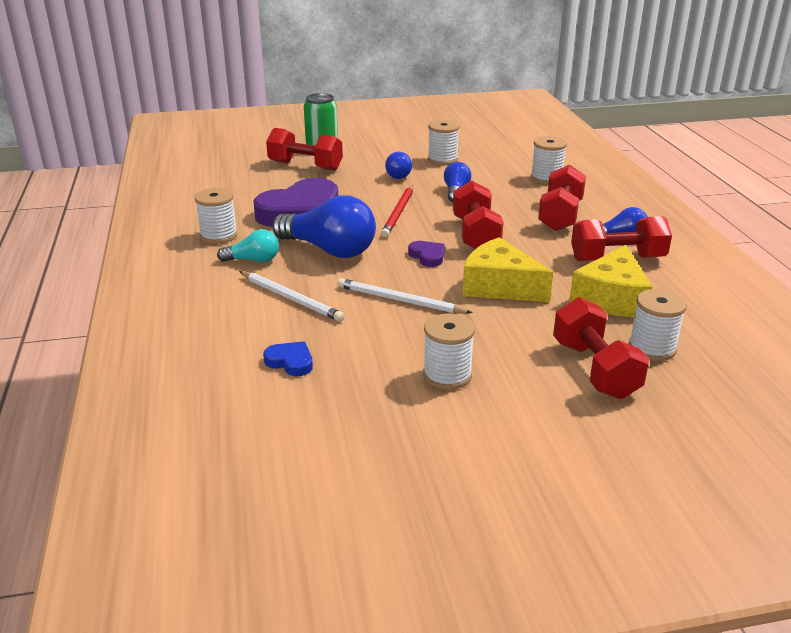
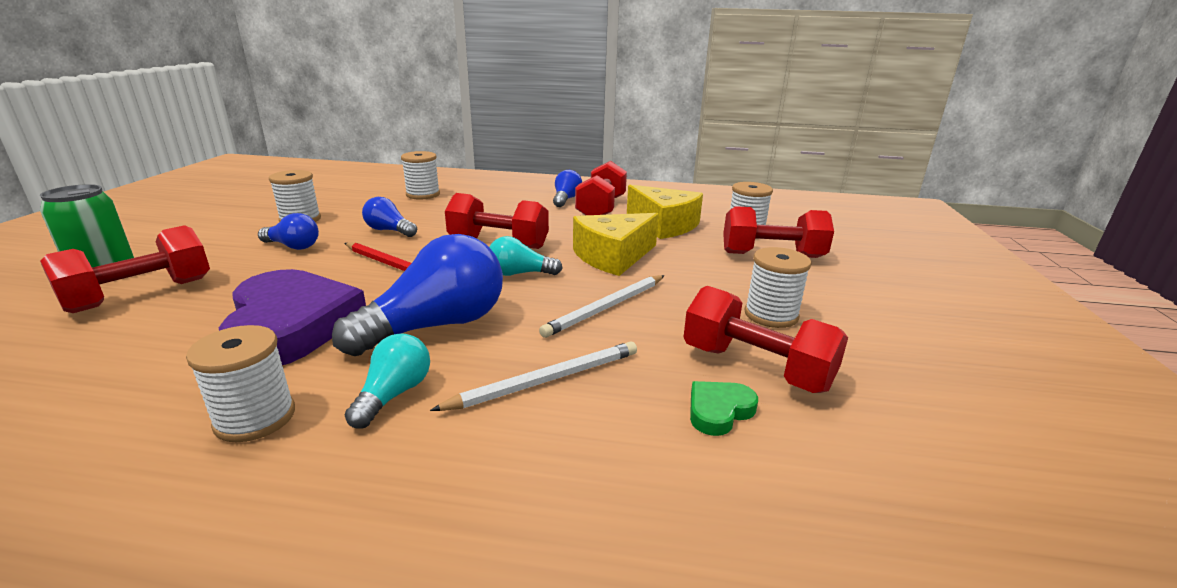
camera: 70 degrees left, 5 degrees down
blue heart [263,341,313,376] -> green heart [690,381,758,436]
purple heart [408,241,445,267] -> turquoise light bulb [489,236,563,276]
red dumbbell [538,165,586,231] -> red dumbbell moved to [683,286,848,393]

